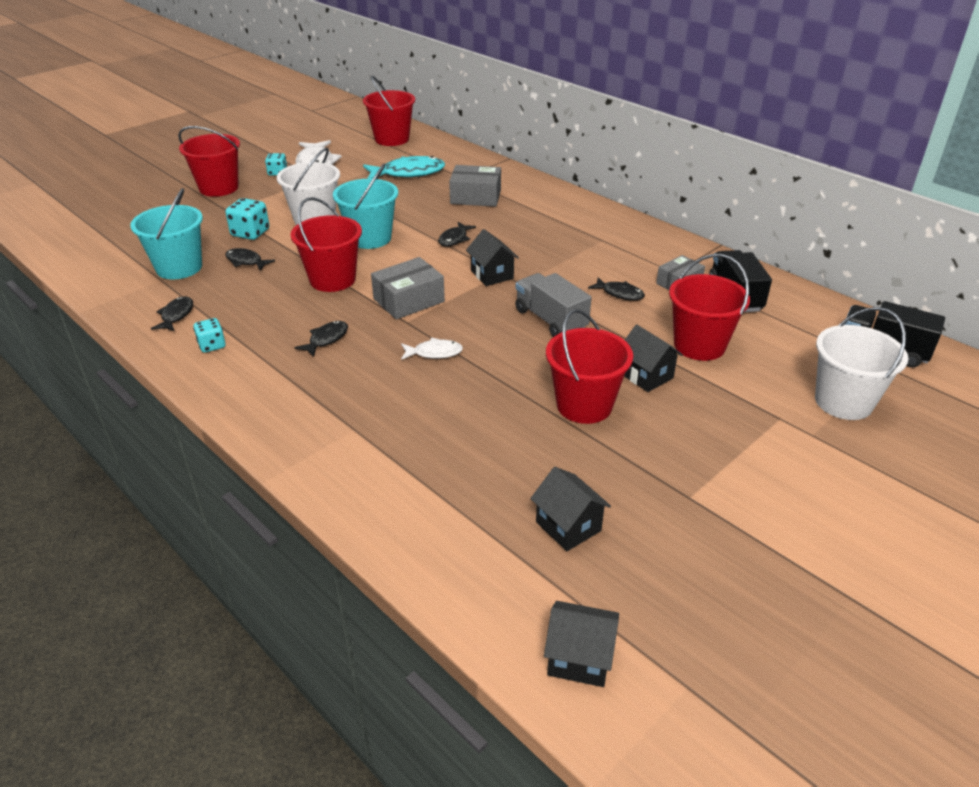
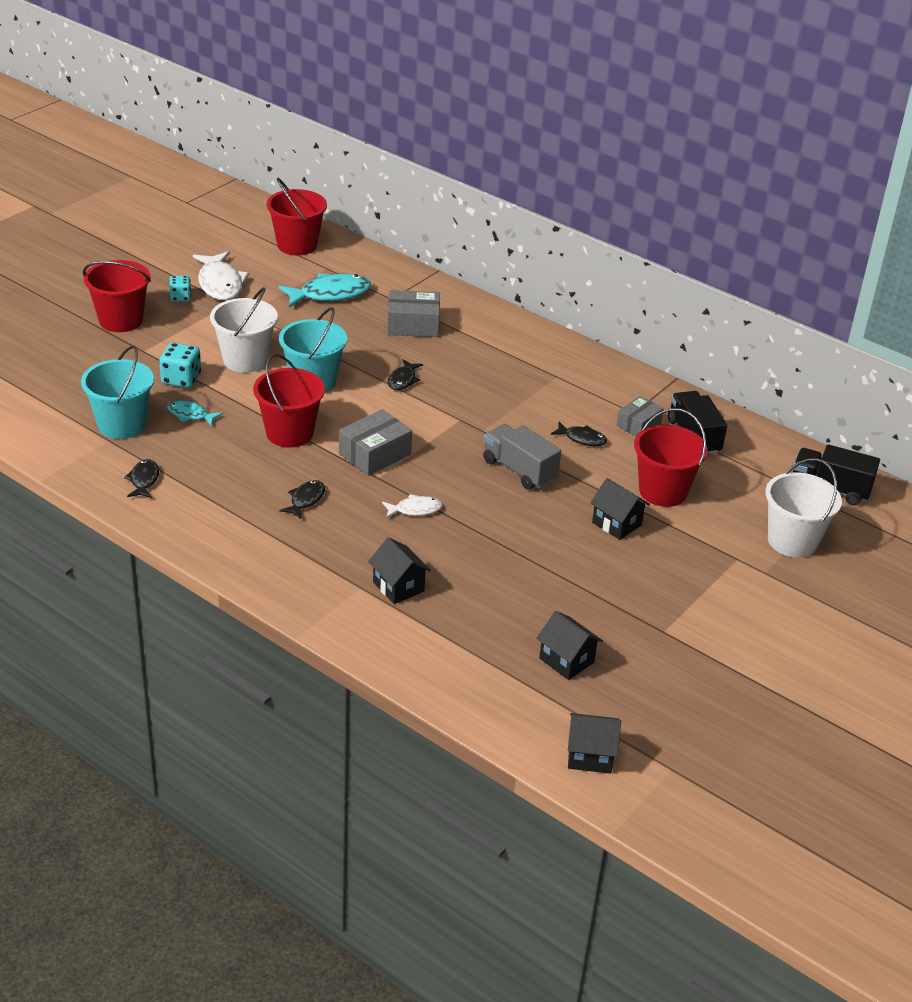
camera: 10 degrees left, 0 degrees up
turquoise dice [193,318,226,353] -> none
black fish [225,248,275,271] -> turquoise fish [167,400,223,426]
black house [466,229,519,286] -> black house moved to [368,537,431,604]
red bucket [546,309,633,424] -> none

